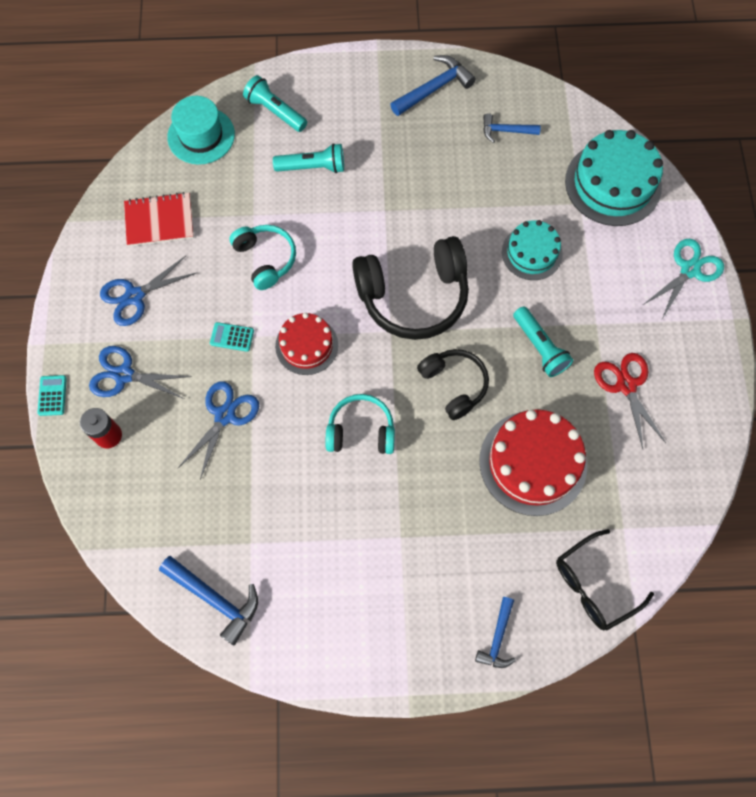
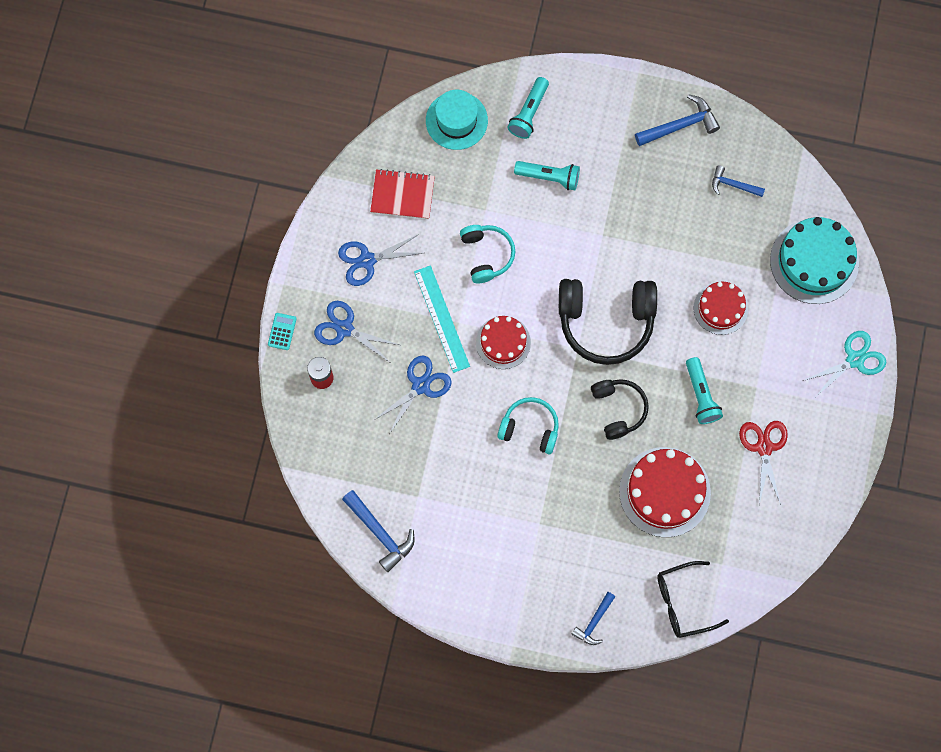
camera: 15 degrees right, 5 degrees up
turquoise calculator [210,322,254,352] -> turquoise ruler [414,265,470,373]
turquoise flashlight [243,75,307,132] -> turquoise flashlight turned 120 degrees counterclockwise [507,77,549,139]
turquoise cake [502,220,563,280] -> red cake [694,282,748,335]

